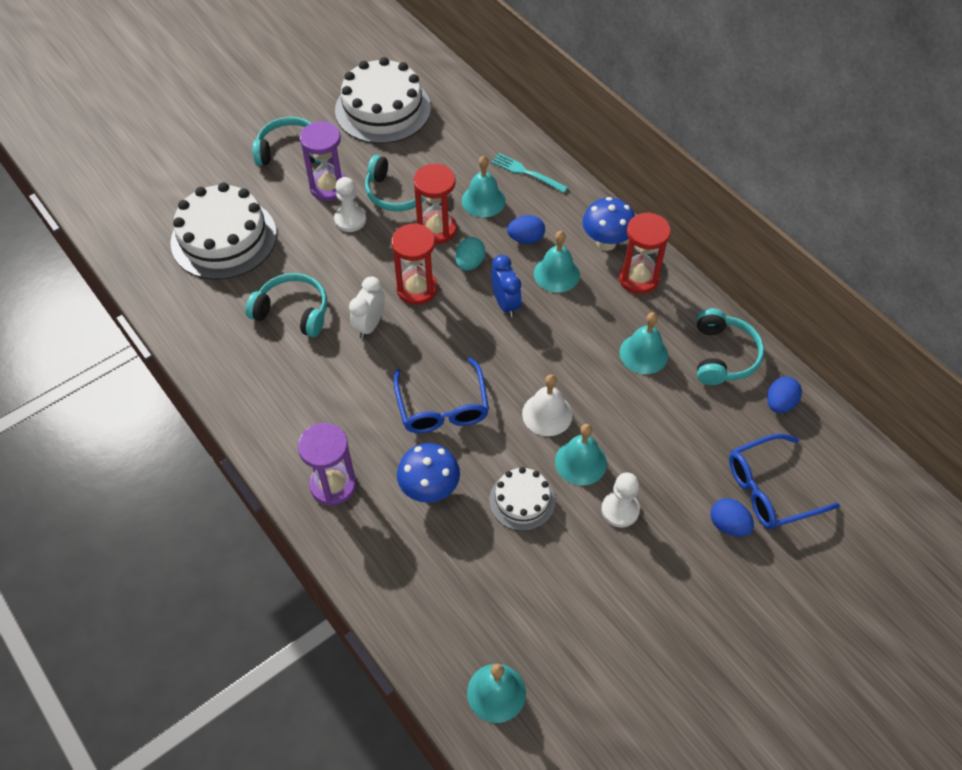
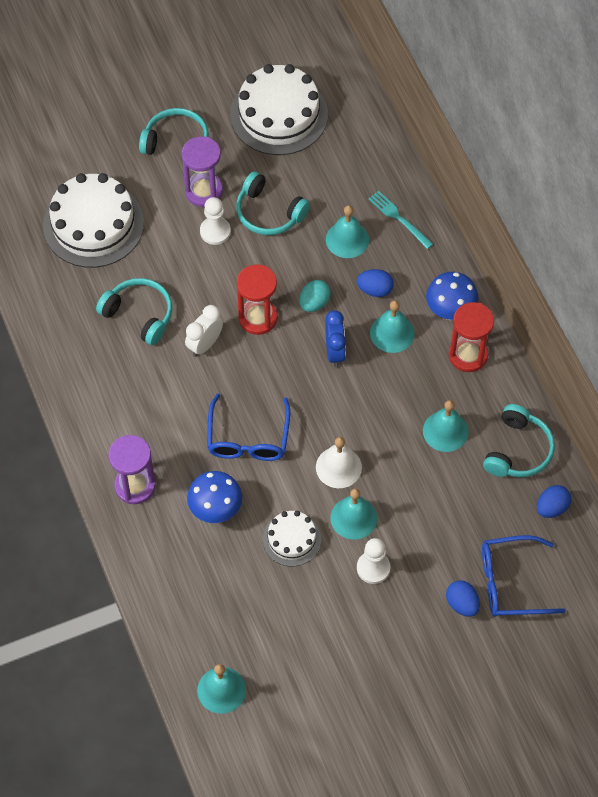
camera: 15 degrees right, 5 degrees up
red hourglass [414,164,457,244] -> none

